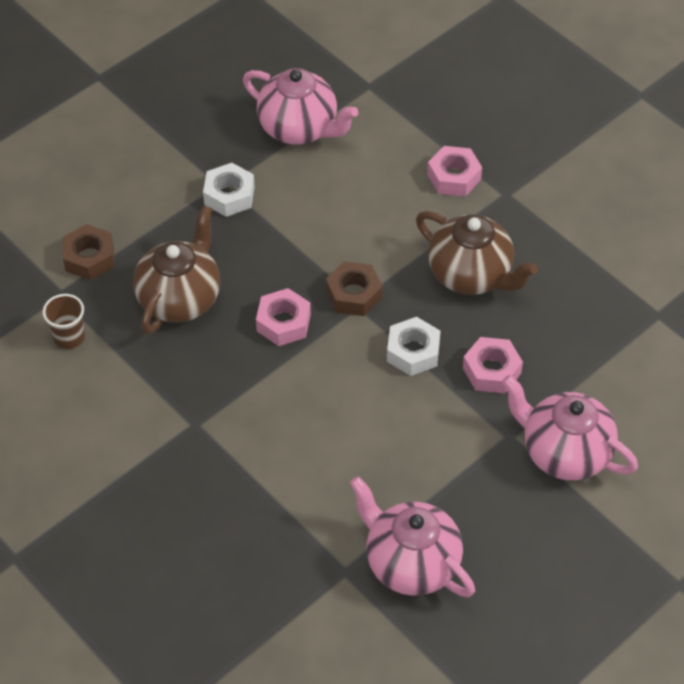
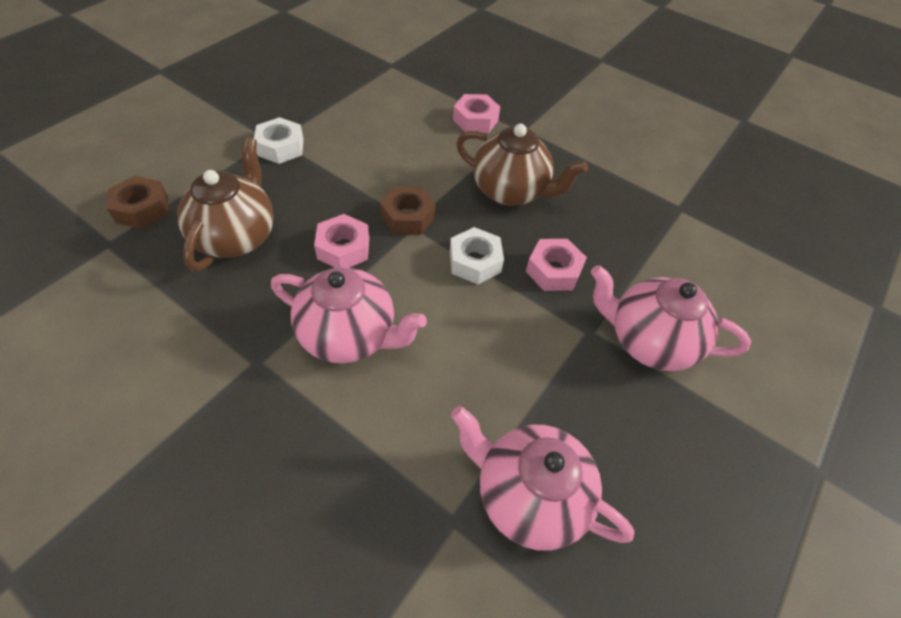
camera: 15 degrees left, 0 degrees up
brown cup [42,294,85,349] -> none
pink teapot [243,68,358,145] -> pink teapot moved to [271,267,427,363]

